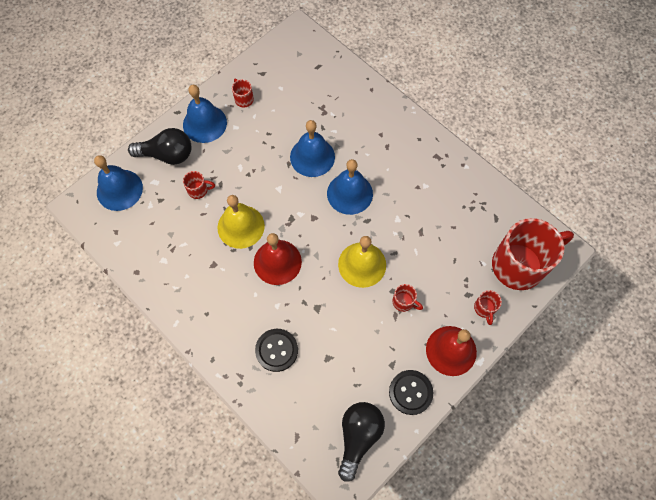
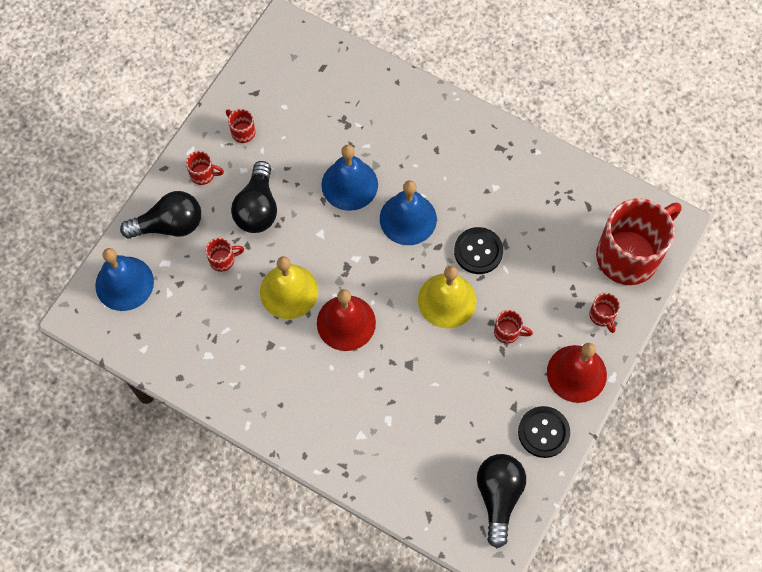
camera: 15 degrees left, 0 degrees up
blue bell [183,85,227,143] -> red mug [186,151,224,185]
black button [255,329,298,372] -> black button moved to [454,227,503,274]
none -> black light bulb [231,161,277,233]

